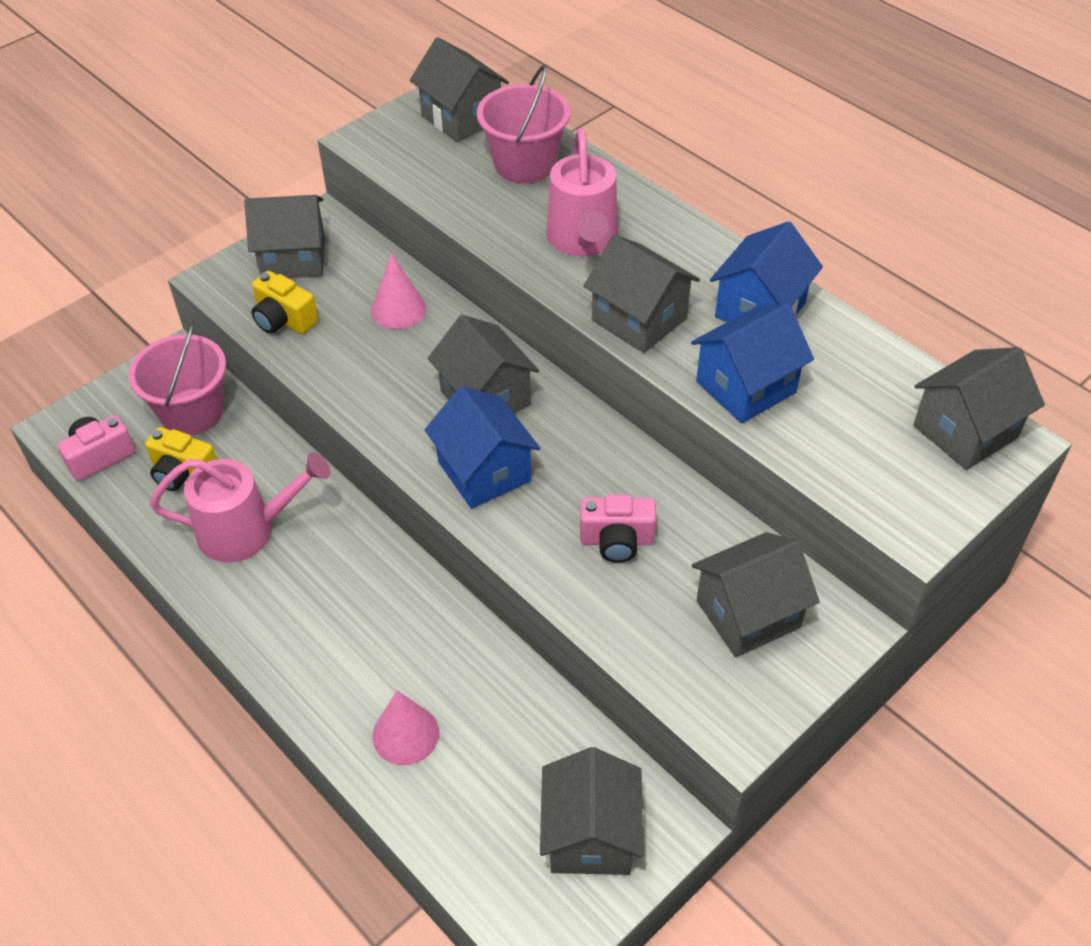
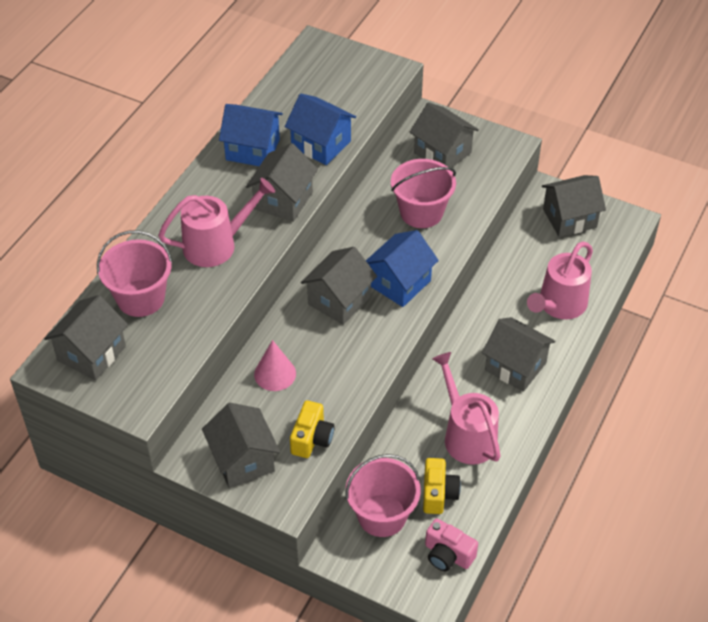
camera: 110 degrees left, 0 degrees up
pink cone [373,690,439,765] -> pink watering can [527,242,593,319]
pink camera [580,494,656,563] -> pink bucket [391,159,456,228]
grey house [913,347,1045,470] -> grey house moved to [482,317,555,392]

